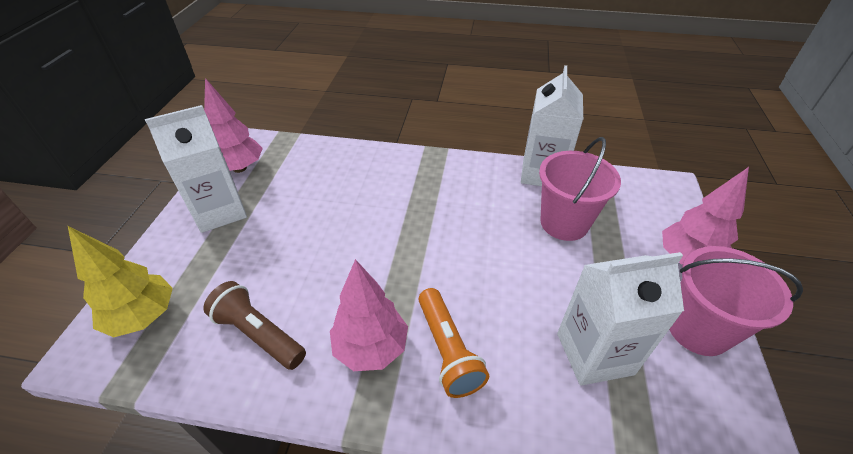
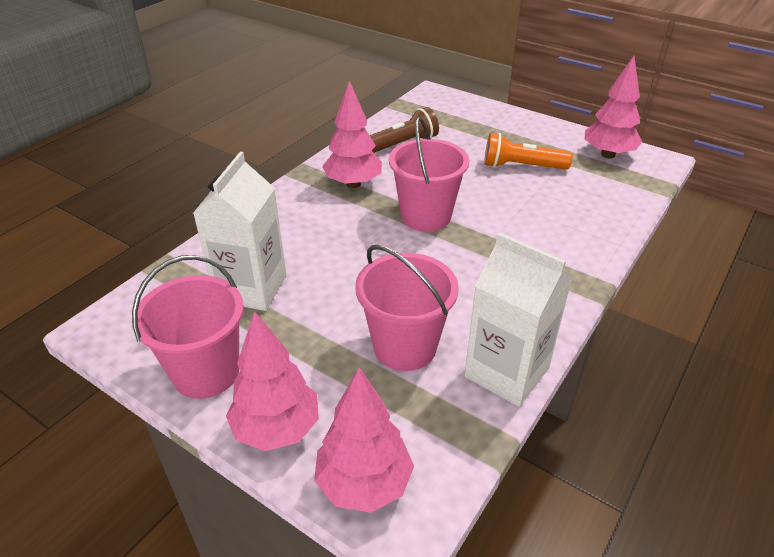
camera: 115 degrees right, 5 degrees down
yellow tree [68,226,173,337] -> none
white carton [145,105,247,233] -> none
orange flashlight [419,288,489,398] -> orange flashlight moved to [484,133,572,169]
none -> pink tree [314,367,414,513]
none -> pink bucket [389,117,469,232]

